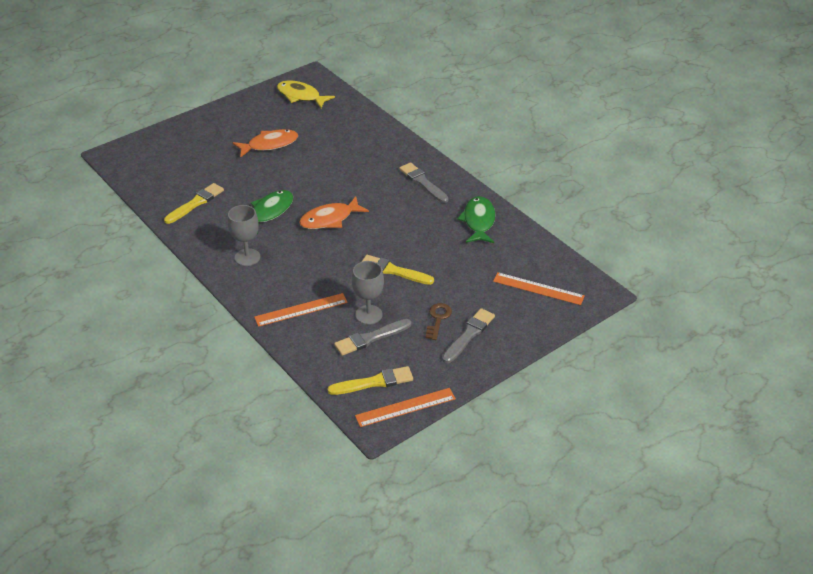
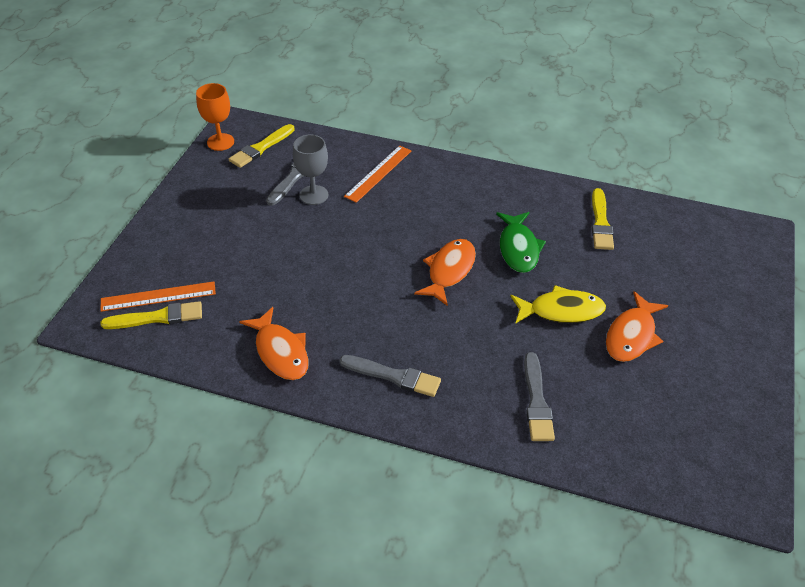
camera: 145 degrees right, 5 degrees up
grey goblet [228,205,260,266] -> none
yellow fish [277,80,335,108] -> yellow fish moved to [510,285,606,324]
orange ruler [355,388,456,427] -> orange goblet [196,83,234,151]
yellow brush [361,255,434,285] -> yellow brush moved to [100,301,202,329]
brown key [426,303,452,340] -> none
grey brush [442,308,495,363] -> grey brush moved to [524,352,555,441]
green fish [457,196,495,243] -> orange fish [239,307,309,380]

